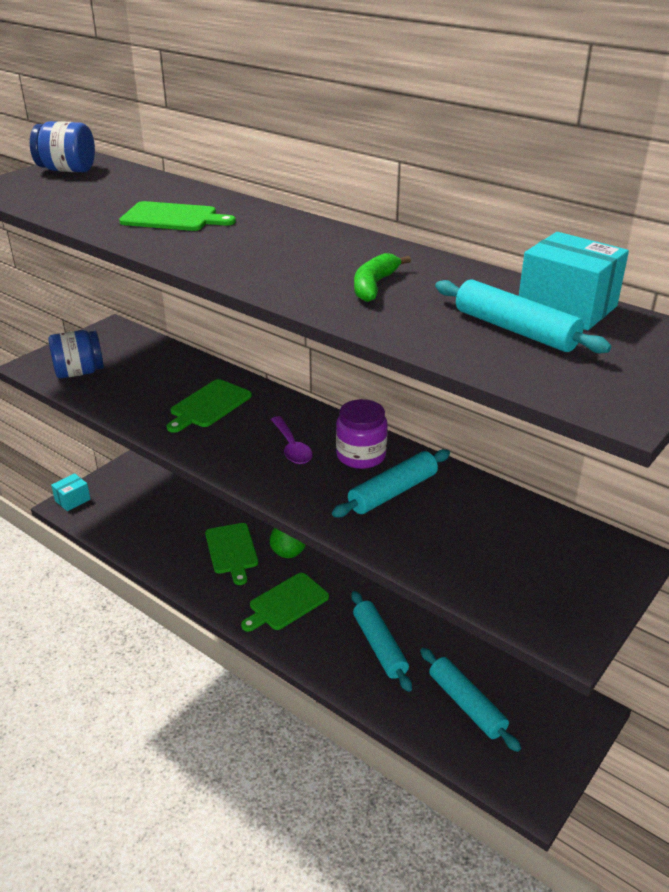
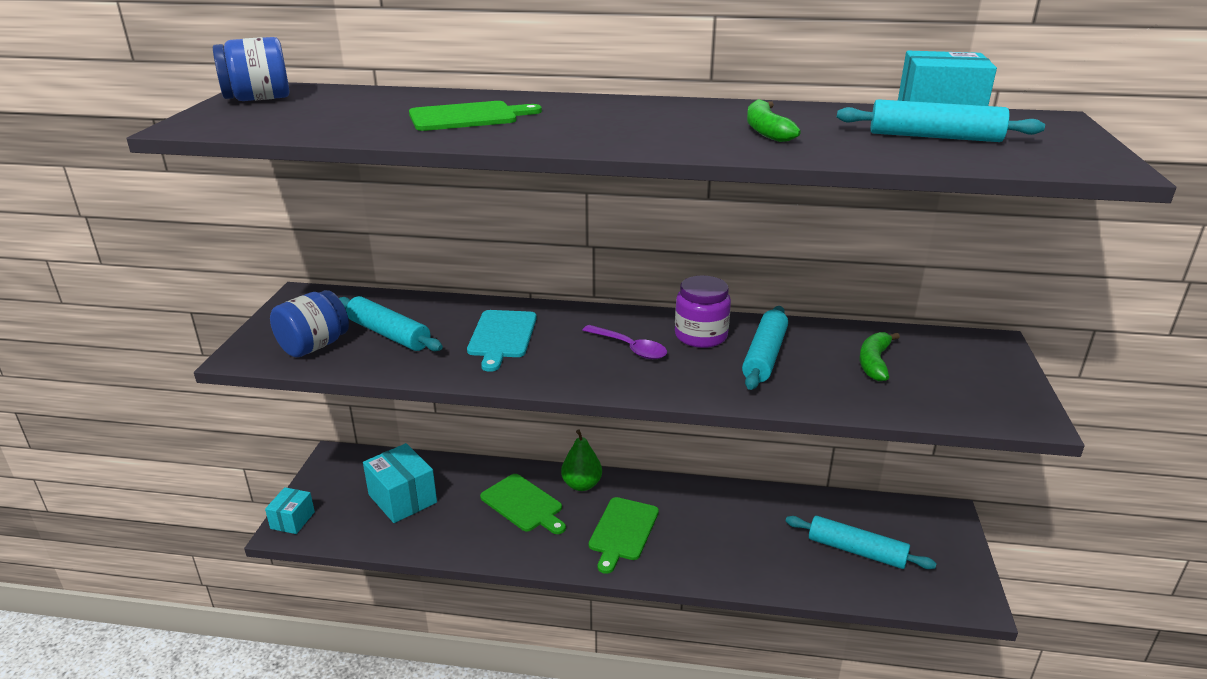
camera: 30 degrees left, 5 degrees down
green cutting board [167,379,252,433] -> turquoise cutting board [467,310,537,372]
turquoise rolling pin [351,591,412,692] -> turquoise rolling pin moved to [339,296,443,351]
none -> turquoise box [363,443,437,523]
none -> green banana [860,332,900,381]

